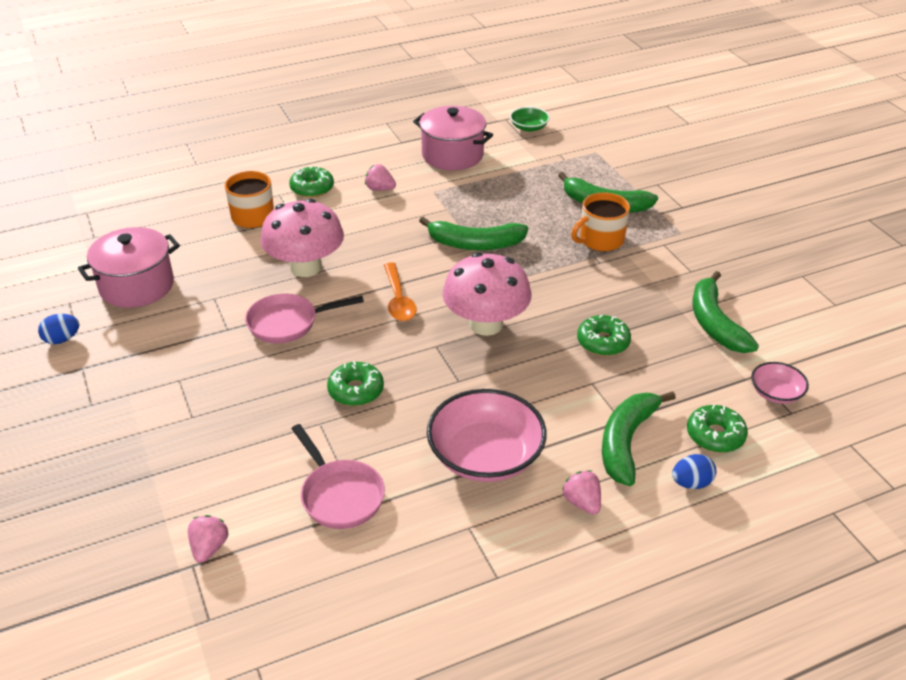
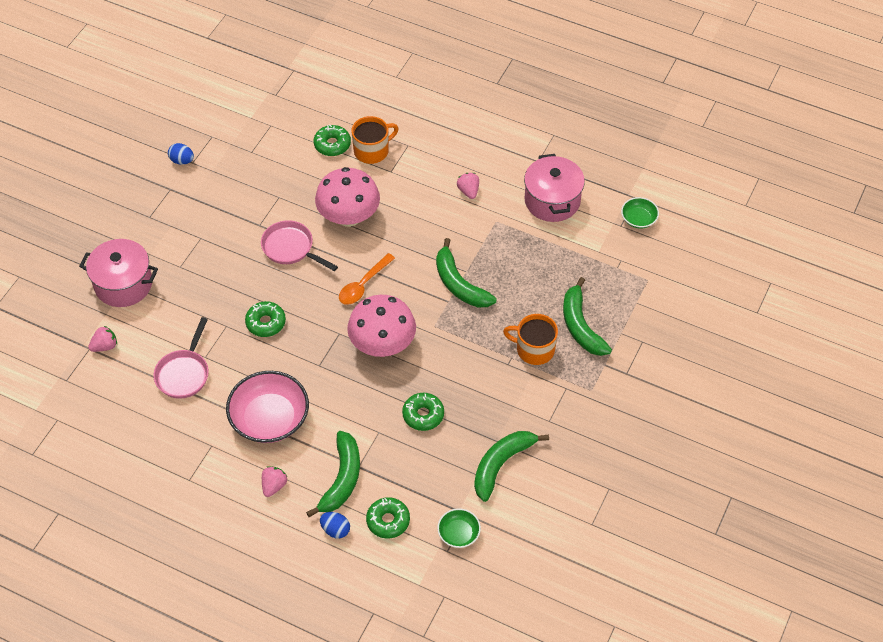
camera: 50 degrees right, 15 degrees up
pink pot [78,227,180,308] -> pink pot moved to [79,239,158,307]
green donut [289,166,334,198] -> green donut moved to [314,125,351,156]
green banana [602,391,676,486] -> green banana turned 120 degrees clockwise [306,431,360,517]
pink bowl [751,362,809,404] -> green bowl [437,508,481,548]

